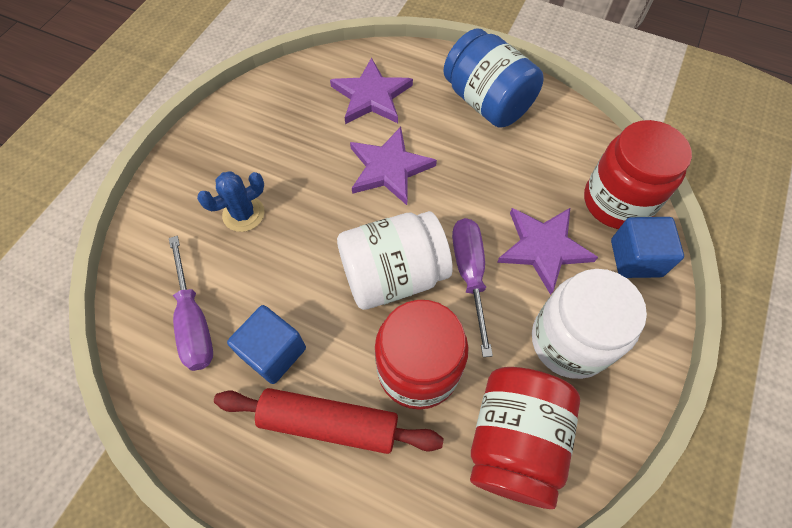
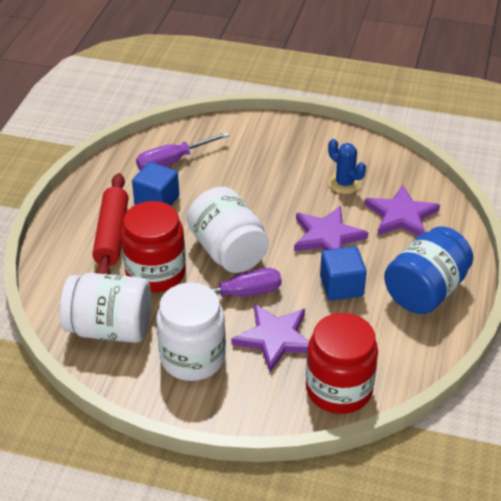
camera: 80 degrees right, 20 degrees down
blue cactus [197,171,264,232] -> blue cactus moved to [328,139,366,194]
red jar [470,367,580,509] -> white jar [60,273,151,343]
blue cube [611,217,684,278] -> blue cube moved to [320,246,367,301]

